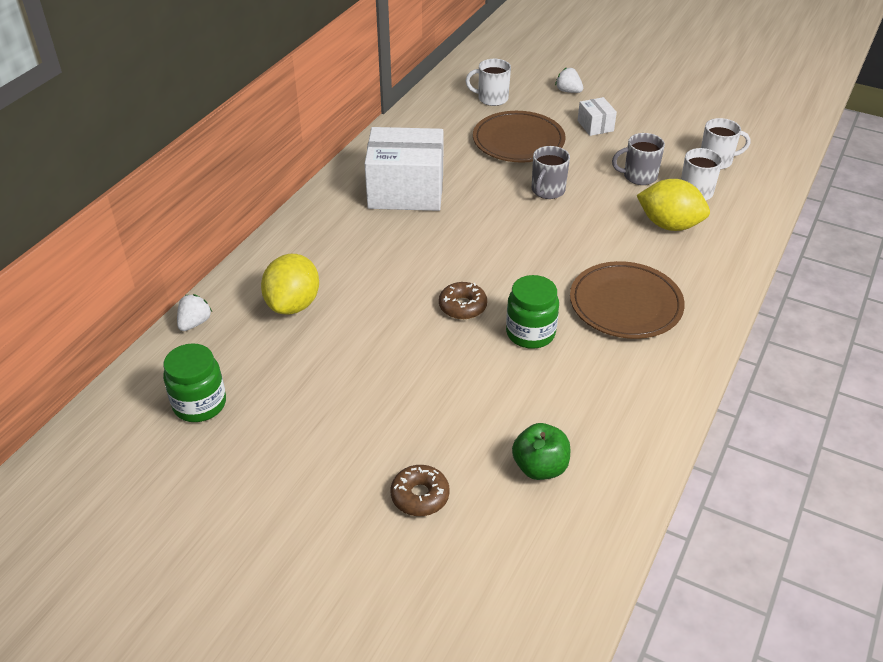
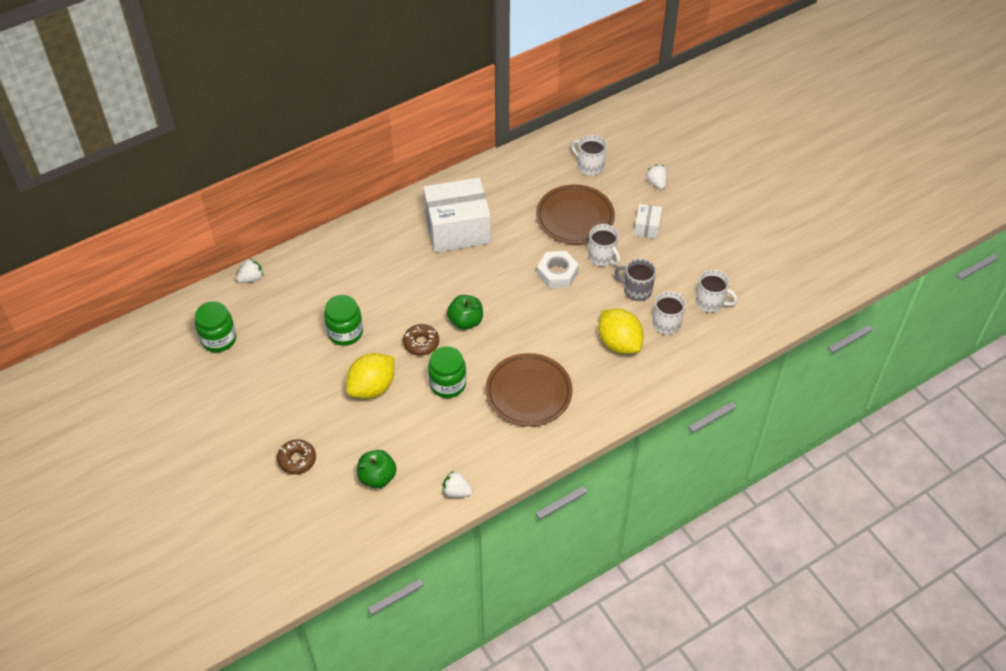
camera: 30 degrees right, 10 degrees up
yellow lemon [261,254,319,315] -> yellow lemon moved to [346,353,394,399]
white box [364,127,443,211] -> white box turned 45 degrees counterclockwise [423,178,491,253]
grey mug [532,146,570,199] -> white nut [537,251,579,288]
none -> green jar [324,295,363,346]
none -> white strawberry [442,471,473,497]
none -> green apple [447,295,483,330]
none -> white mug [588,224,621,266]

